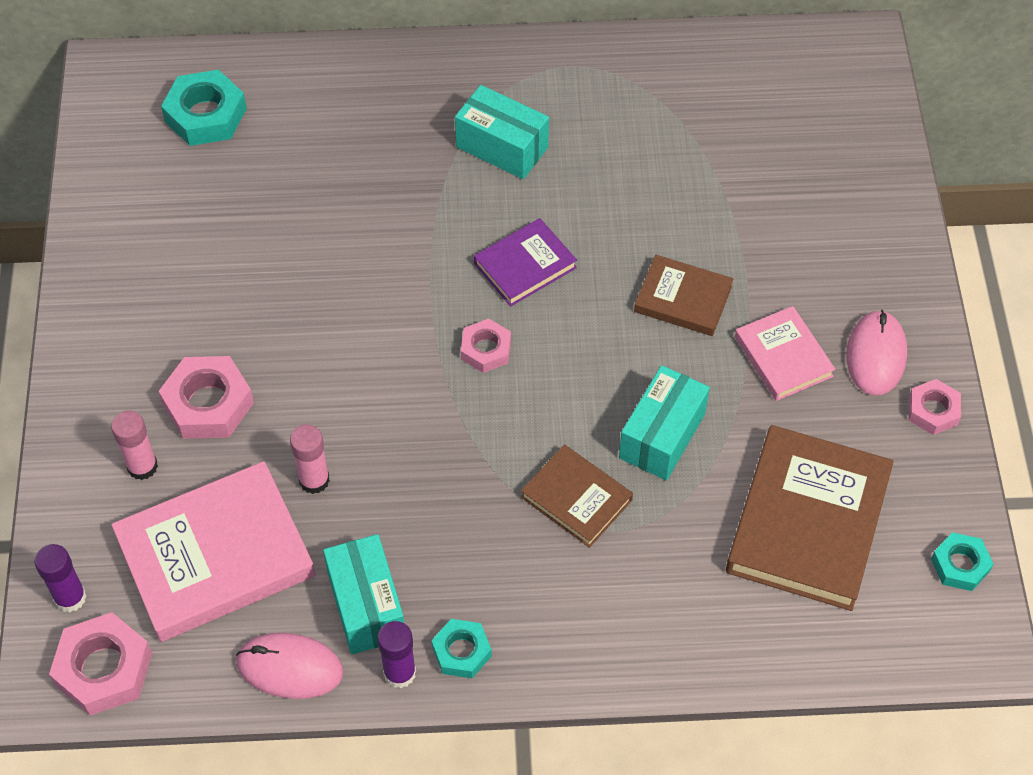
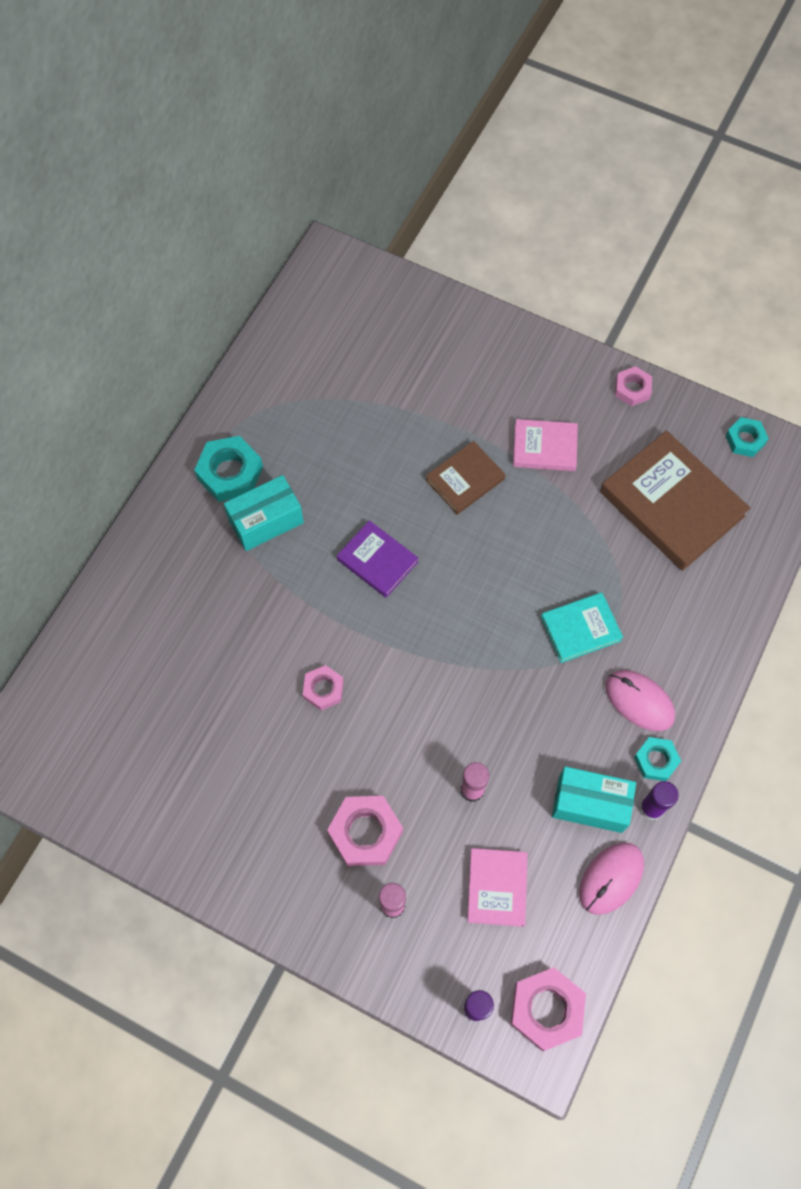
camera: 60 degrees left, 10 degrees up
pink book [111,461,315,642] -> pink book [467,848,528,927], size x0.55
turquoise nut [161,70,247,146] -> turquoise nut moved to [194,436,263,502]
pink nut [461,319,511,373] -> pink nut moved to [303,665,344,711]
purple book [474,218,577,306] -> purple book turned 45 degrees counterclockwise [337,520,418,598]
brown book [521,445,633,548] -> turquoise book [541,592,623,663]
turquoise box [619,365,710,481] -> none
pink mouse [847,310,907,395] -> pink mouse moved to [605,670,675,731]

